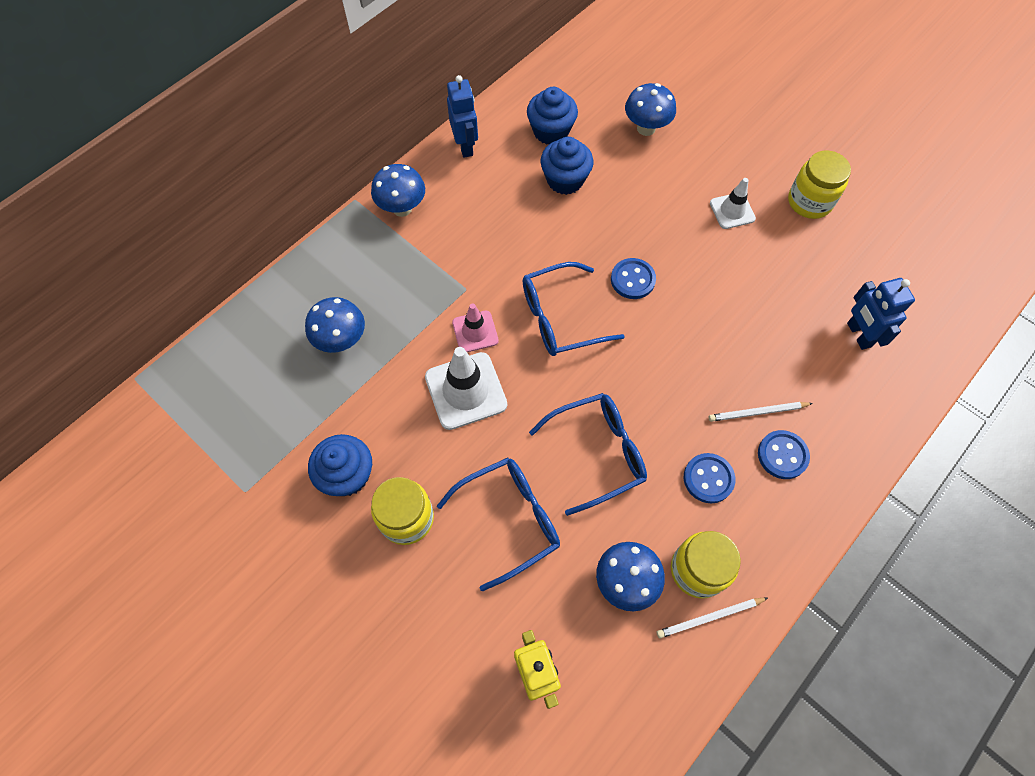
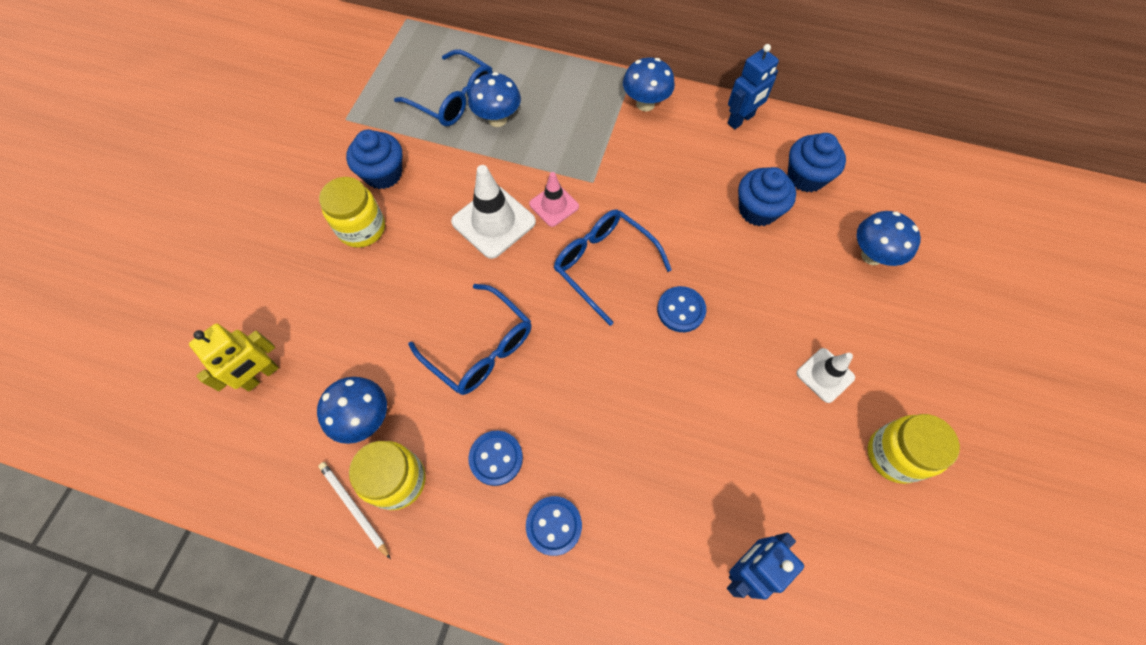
camera: 65 degrees right, 0 degrees up
blue glasses [437,458,560,591] -> blue glasses moved to [394,49,493,126]
white pencil [709,402,813,422] -> none

